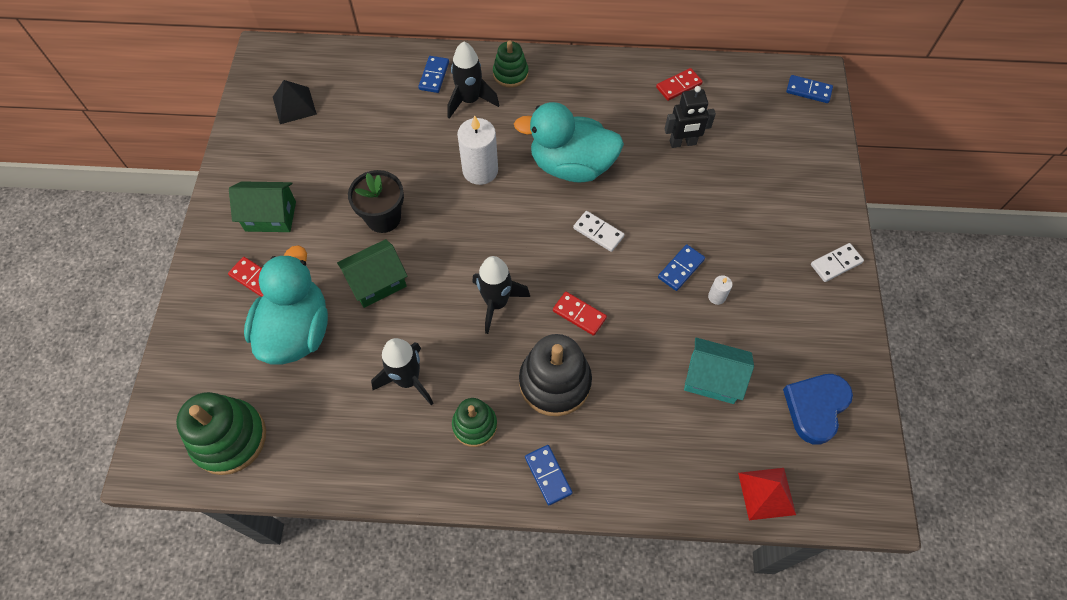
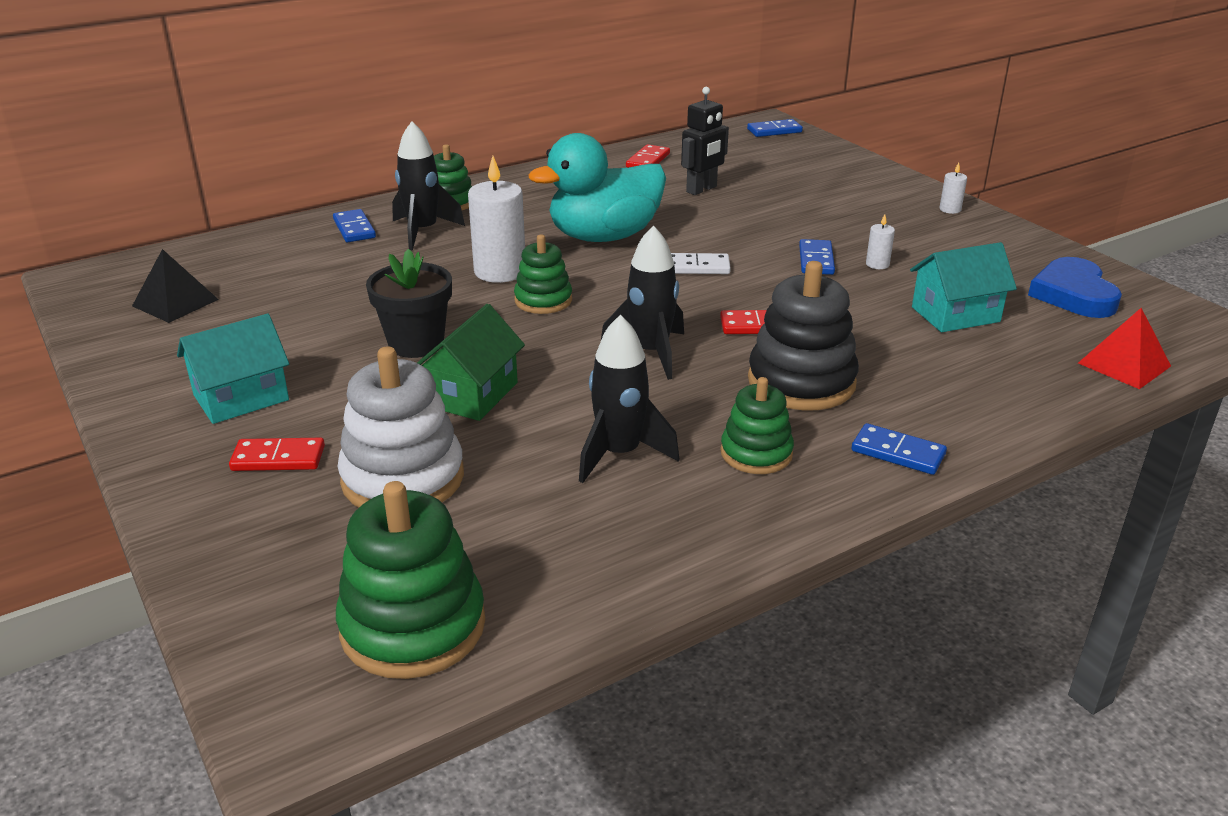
camera: 35 degrees left, 30 degrees down
green house [229,181,296,232] -> turquoise house [177,314,289,424]
turquoise duck [244,245,328,364] -> white stacking toy [337,346,464,507]
white domino [811,243,864,282] -> white candle [939,162,967,214]
none -> green stacking toy [514,235,572,314]

